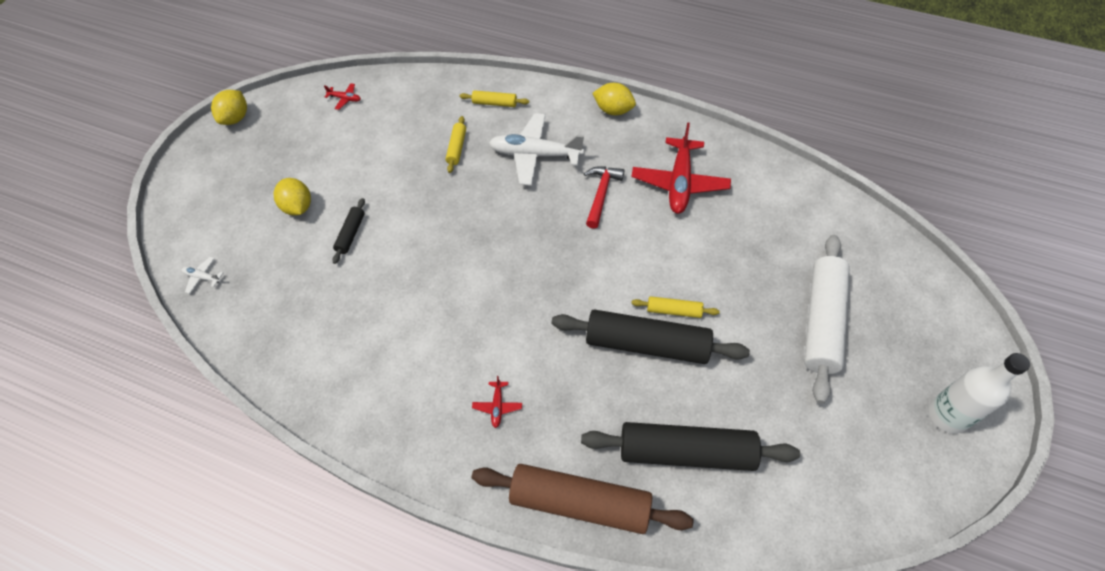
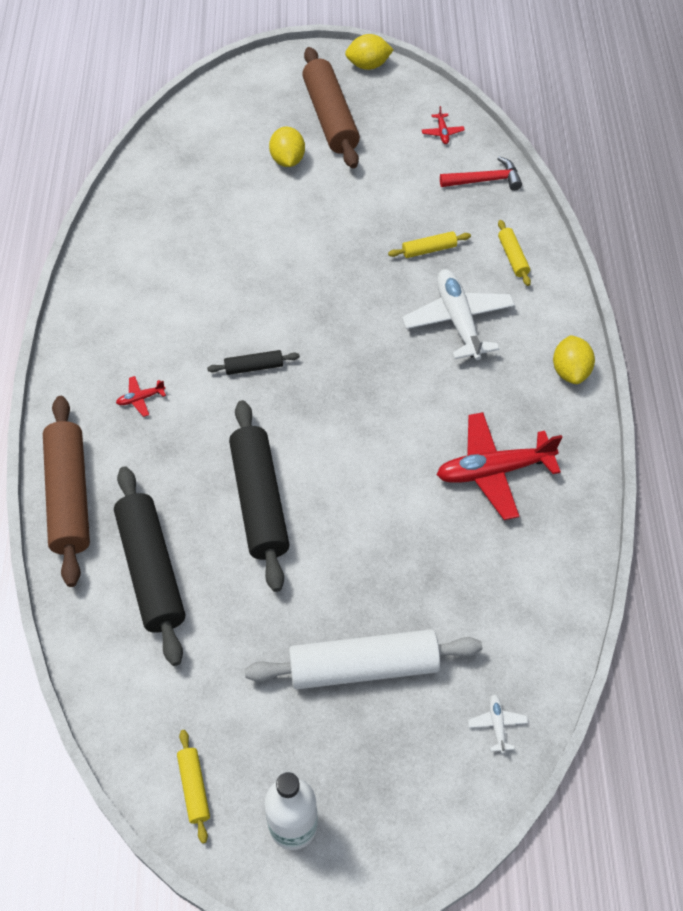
camera: 65 degrees right, 0 degrees up
white plane [182,257,223,294] -> white plane moved to [468,694,528,753]
yellow lemon [274,178,311,216] -> yellow lemon turned 45 degrees counterclockwise [269,127,305,167]
black rolling pin [332,198,365,264] -> black rolling pin moved to [207,350,300,375]
red hammer [584,166,624,229] -> red hammer moved to [440,156,522,191]
yellow rolling pin [631,296,720,318] -> yellow rolling pin moved to [177,730,210,844]
none -> brown rolling pin [302,47,360,168]

